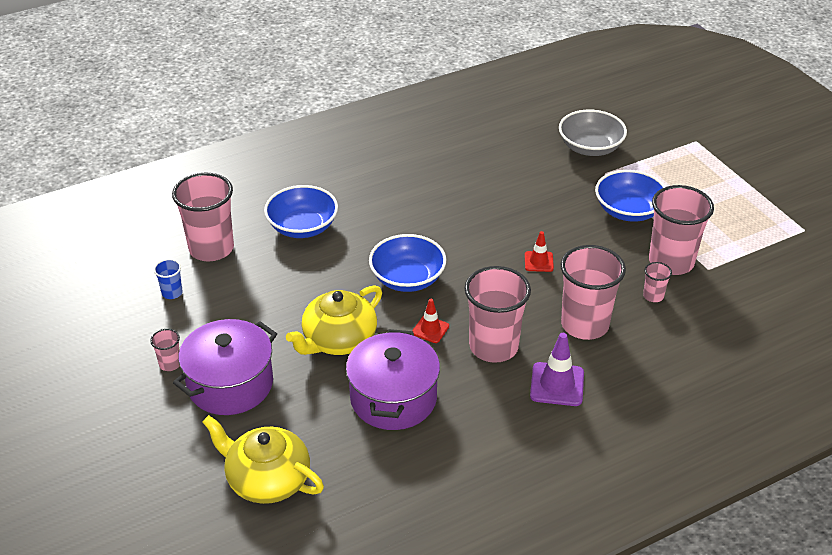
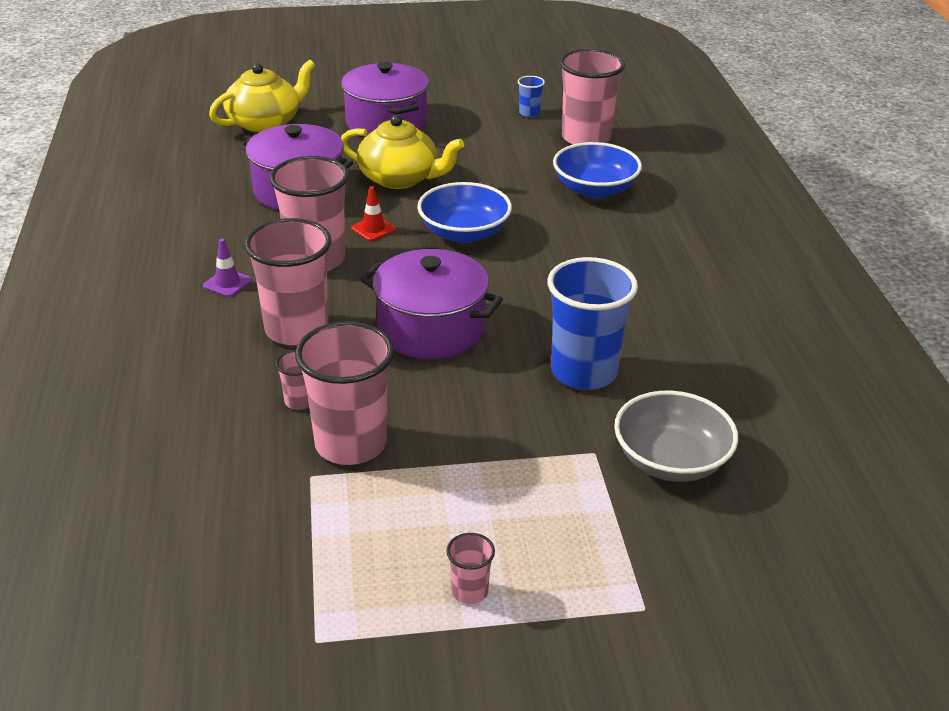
camera: 110 degrees right, 5 degrees down
pink cup [150,329,180,371] -> pink cup moved to [446,533,495,604]
yellow teapot [286,285,382,355] -> yellow teapot turned 135 degrees clockwise [341,115,464,189]
red traffic cone [525,231,554,272] -> purple pot [360,249,503,359]
purple traffic cone [530,333,584,406] -> purple traffic cone [203,239,252,297], size x0.61
blue bowl [595,170,666,222] -> none
none -> blue cup [547,257,638,390]

